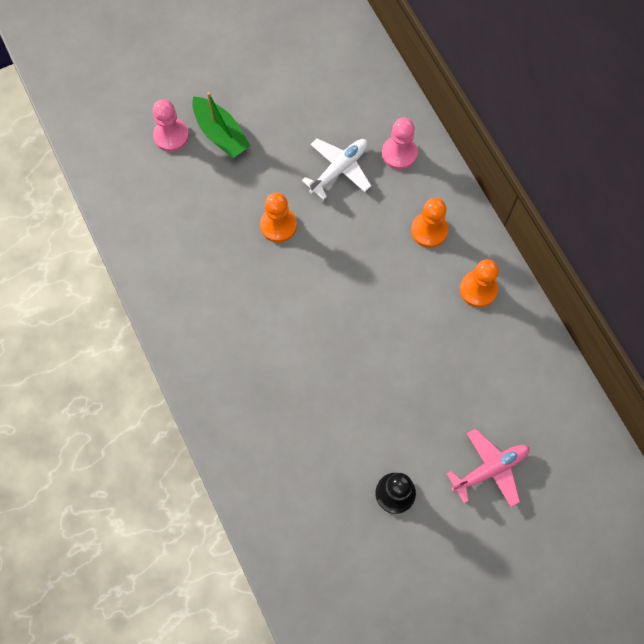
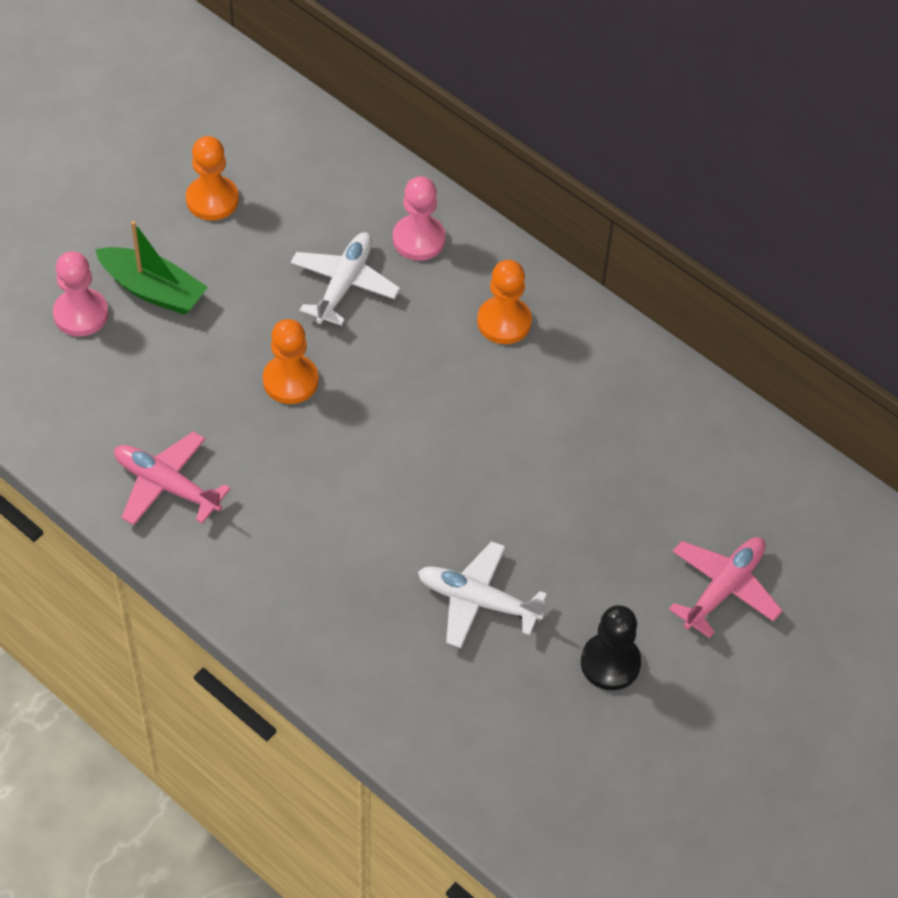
camera: 25 degrees left, 15 degrees down
orange pawn [460,259,499,308] -> orange pawn moved to [186,136,239,220]
none -> pink plane [114,432,231,525]
none -> white plane [418,541,547,648]

